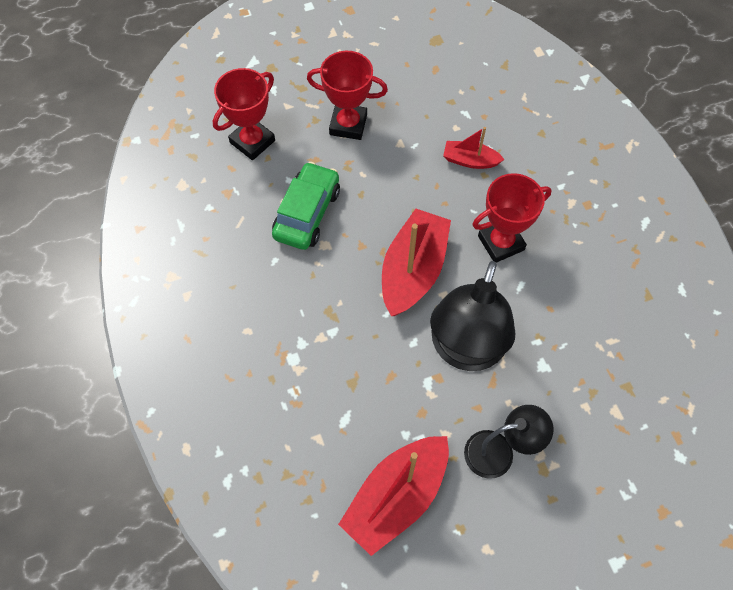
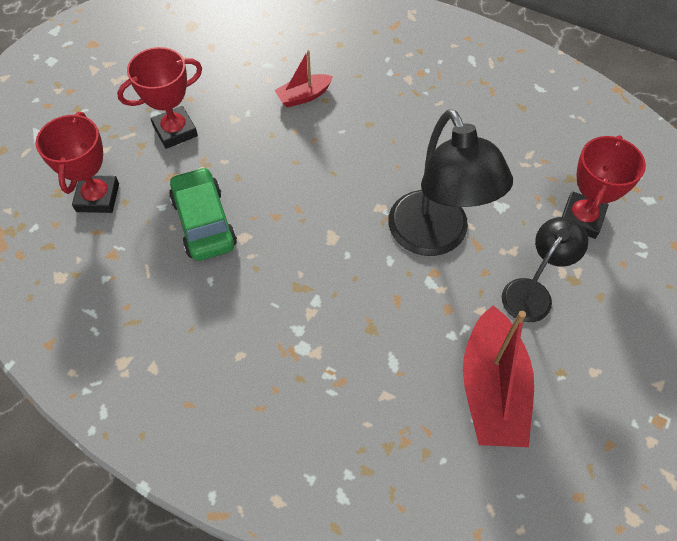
camera: 40 degrees left, 5 degrees down
red boat [382,209,451,316] -> none
red trophy [472,173,552,263] -> red trophy moved to [562,135,646,239]

